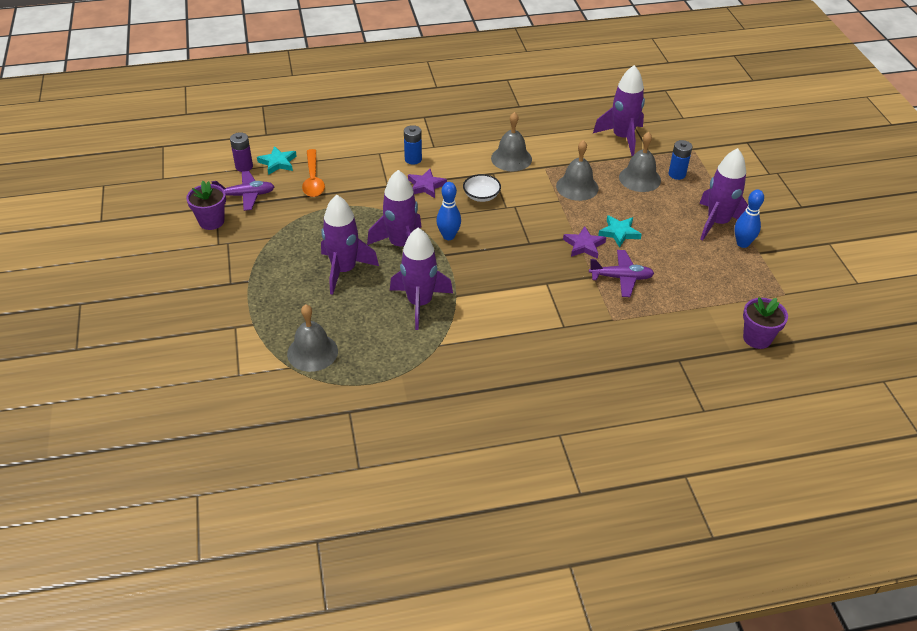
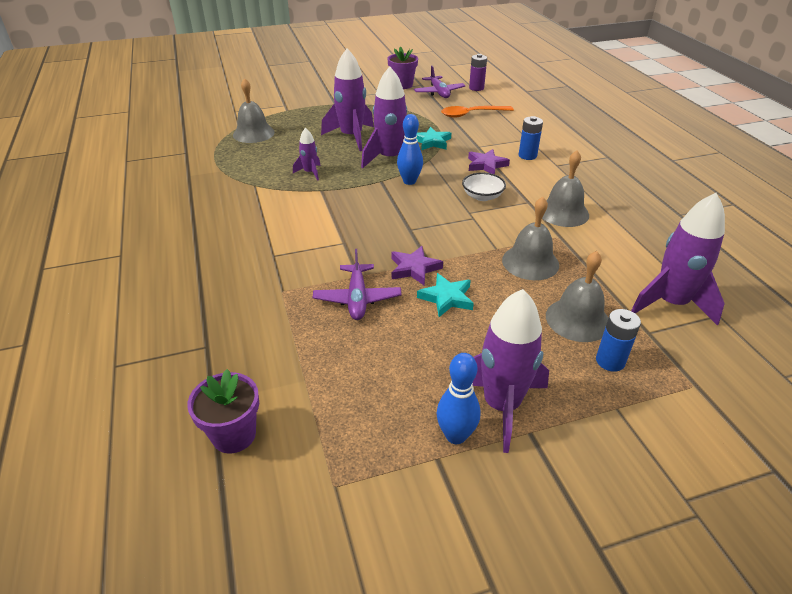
camera: 85 degrees right, 5 degrees down
turquoise star [257,146,297,175] -> turquoise star moved to [417,127,451,150]
purple rocket [390,228,453,330] -> purple rocket [293,128,320,181], size x0.51

